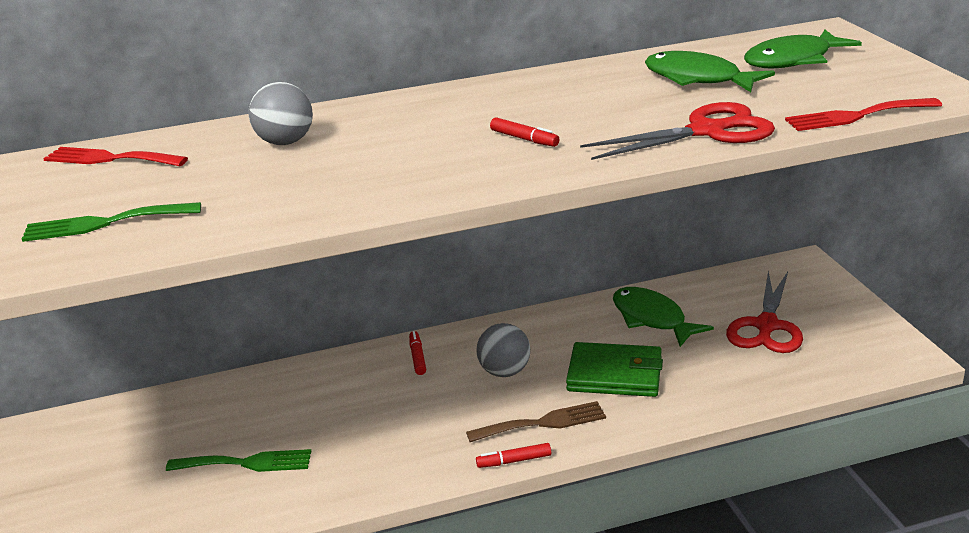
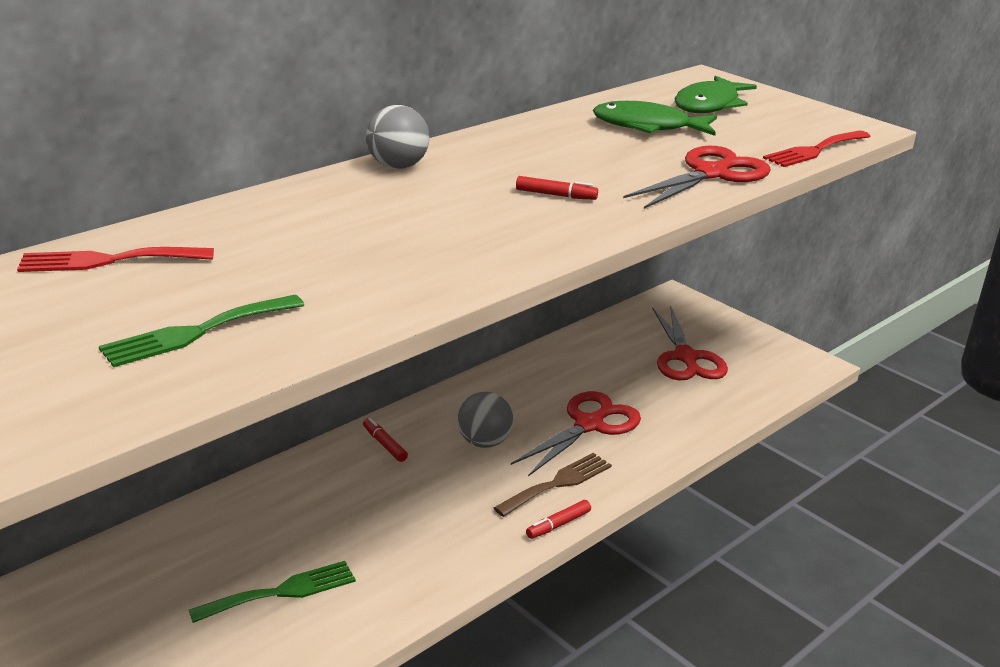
camera: 30 degrees left, 0 degrees up
grey ball [248,82,313,145] -> grey ball moved to [366,105,429,169]
green wallet [566,342,663,397] -> red scissors [511,391,641,476]
green fish [613,287,714,347] -> none

